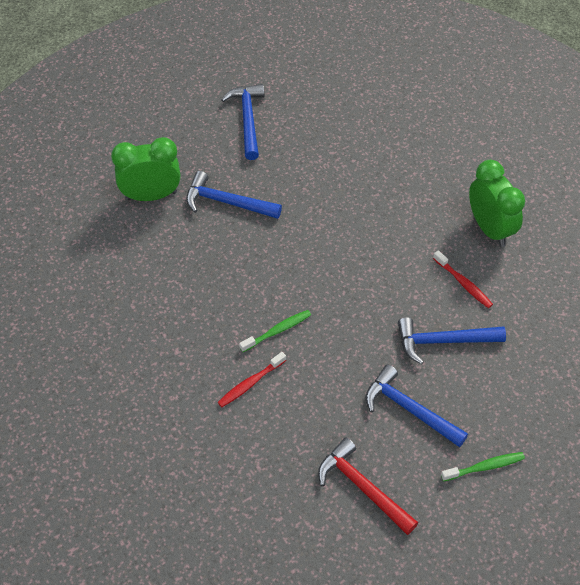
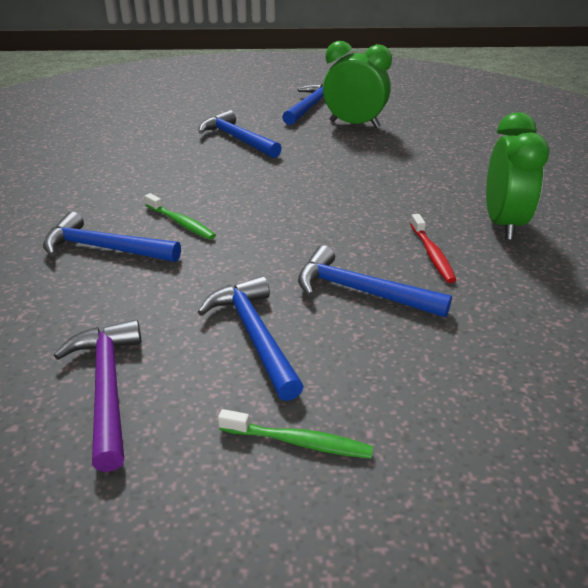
camera: 30 degrees right, 20 degrees down
green clock [111,137,181,201] -> green clock moved to [323,41,392,128]
red toothbrush [218,352,286,407] -> blue hammer [43,212,181,262]
green toothbrush [239,310,311,352] -> green toothbrush turned 45 degrees clockwise [144,193,216,240]
red hammer [318,437,418,535] -> purple hammer [54,320,142,472]

